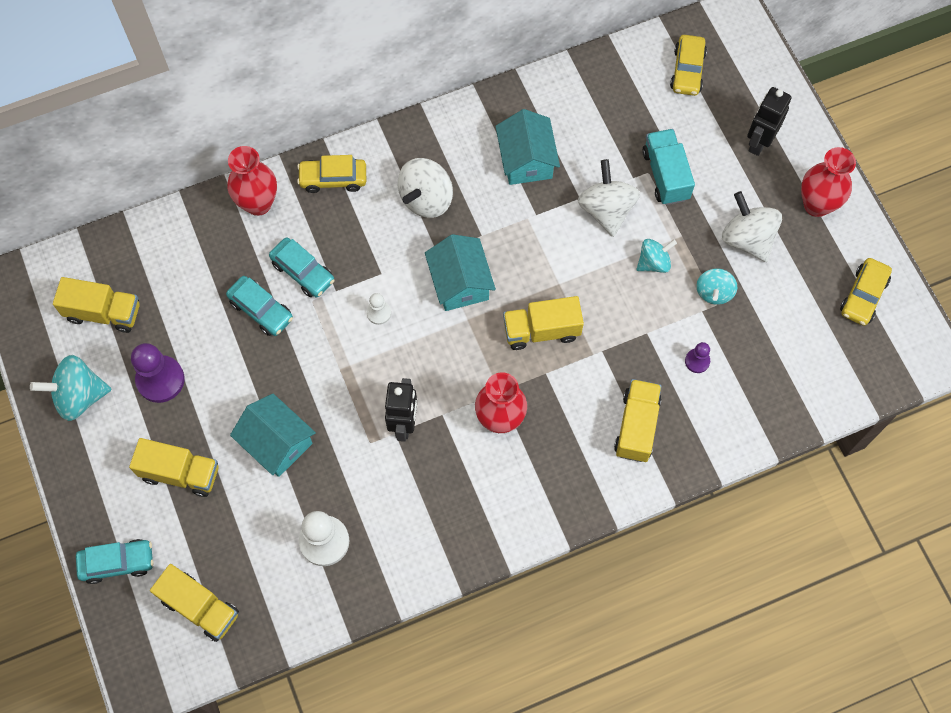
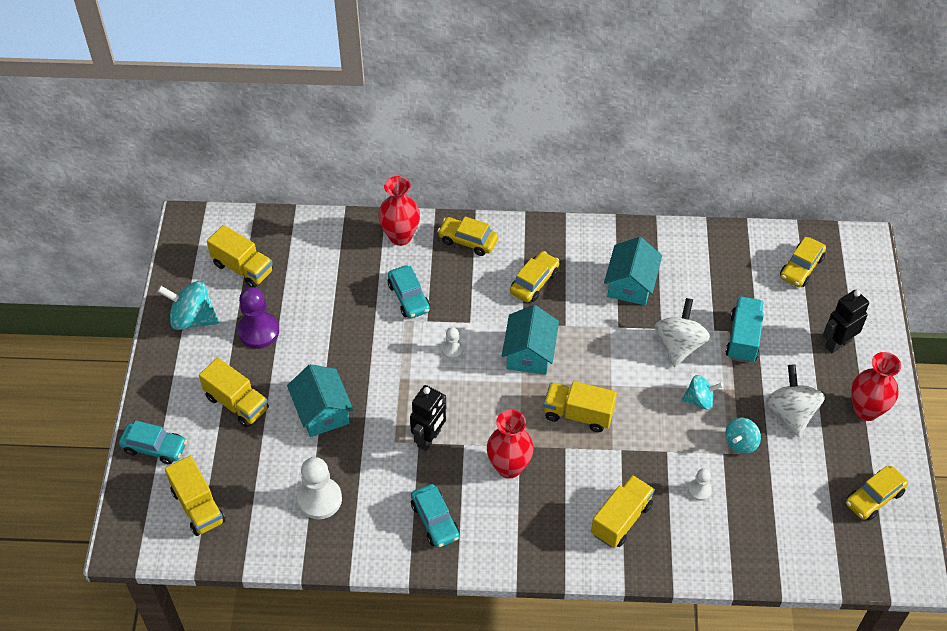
camera: 25 degrees right, 15 degrees down
turquoise car [226,276,293,336] -> turquoise car moved to [411,484,460,548]
white spinning top [398,158,453,218] -> yellow car [510,251,559,302]
purple pawn [685,342,710,373] -> white pawn [688,468,712,501]

